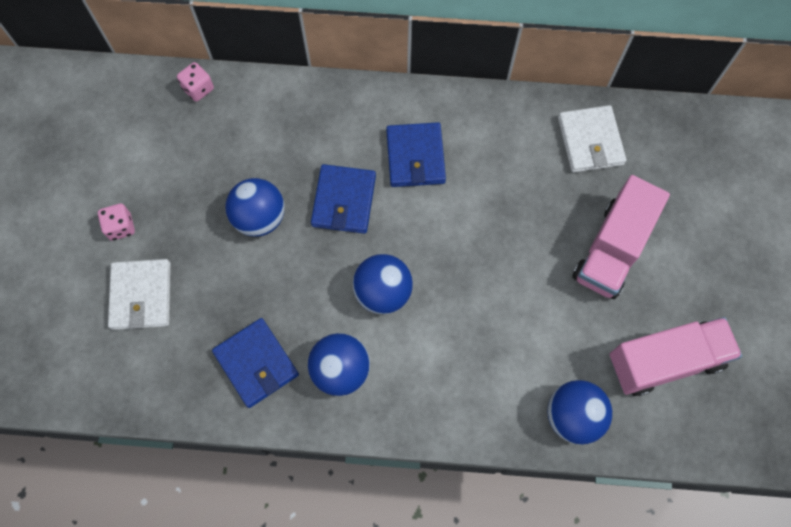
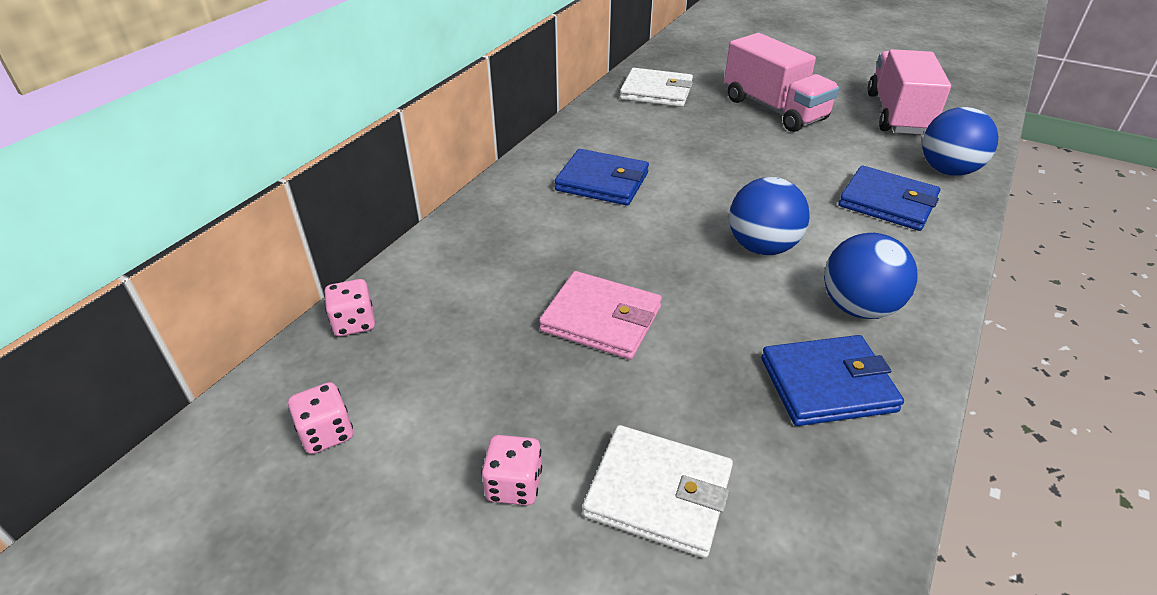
camera: 65 degrees left, 30 degrees down
blue ball [226,178,285,237] -> pink wallet [539,271,662,359]
blue wallet [311,164,376,234] -> blue wallet moved to [839,165,940,231]
none -> pink dice [288,382,353,454]

